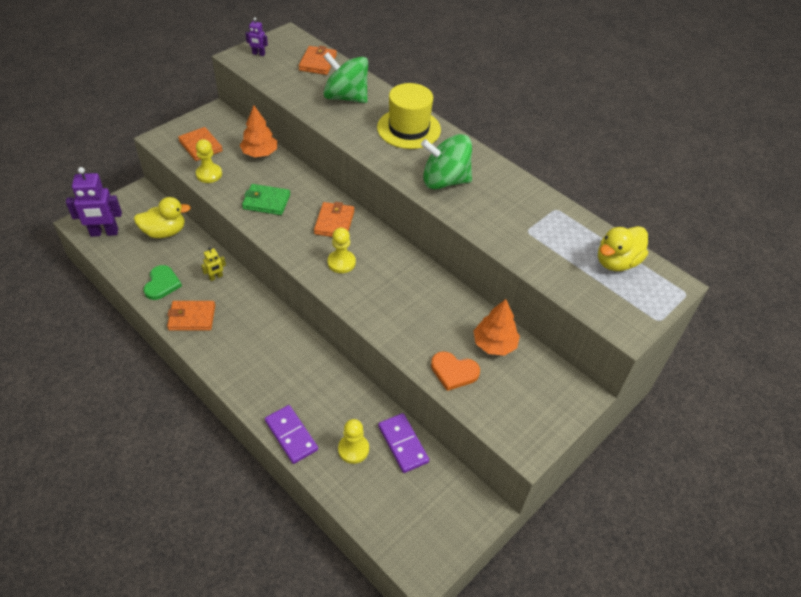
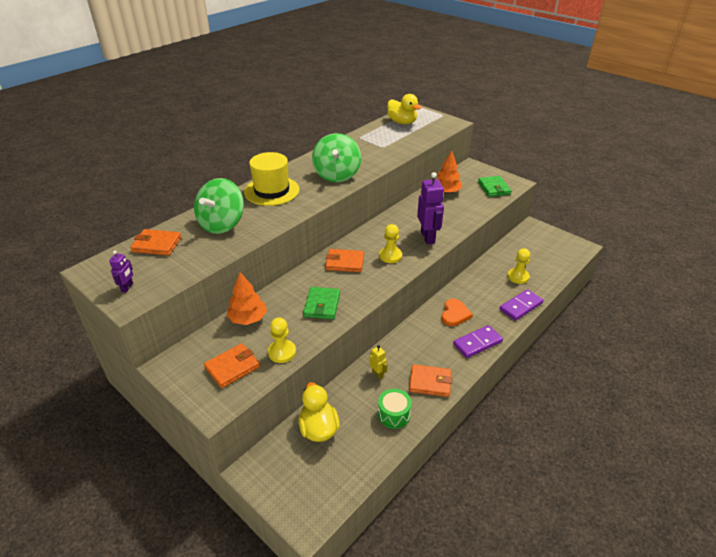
camera: 90 degrees left, 10 degrees down
purple robot [66,167,122,237] -> purple robot moved to [417,172,444,244]
green heart [143,265,182,300] -> green drum [378,389,412,429]
orange wallet [167,301,215,331] -> orange wallet turned 75 degrees counterclockwise [409,364,452,397]
purple domino [378,413,429,473] -> purple domino moved to [453,325,503,358]
orange heart [431,351,480,391] -> orange heart moved to [442,299,473,326]
none -> green wallet [478,176,511,197]

